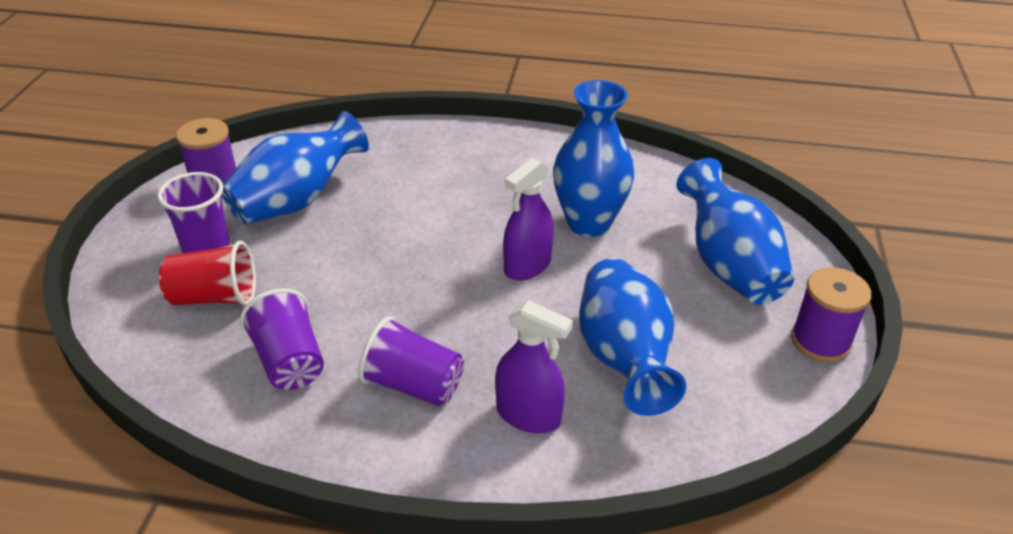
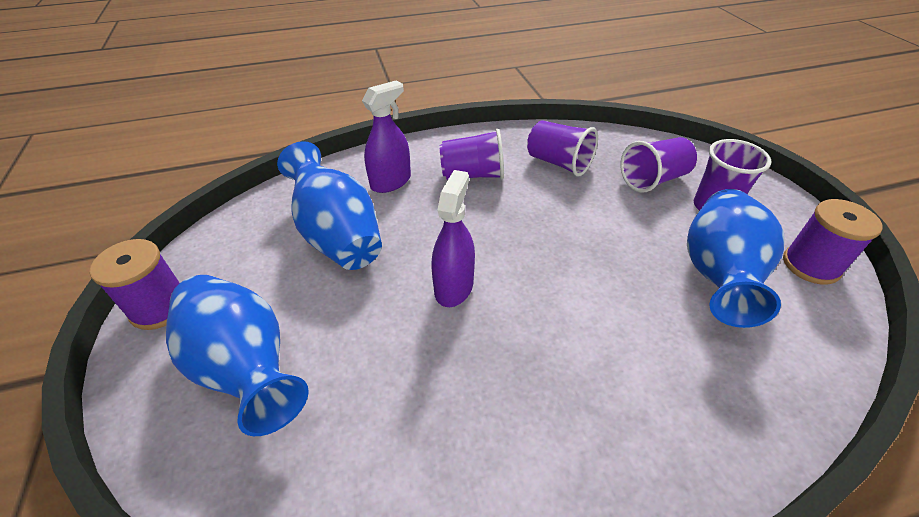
camera: 155 degrees right, 5 degrees up
red cup [159,241,256,306] -> purple cup [621,137,697,193]
purple spray bottle [495,300,573,433] -> purple spray bottle turned 135 degrees clockwise [362,81,411,193]
blue vase [553,80,634,237] -> none

